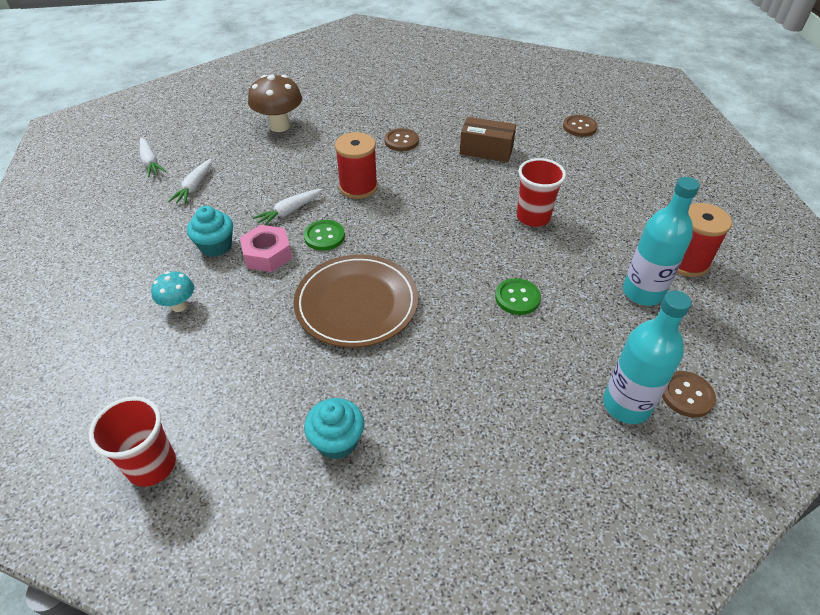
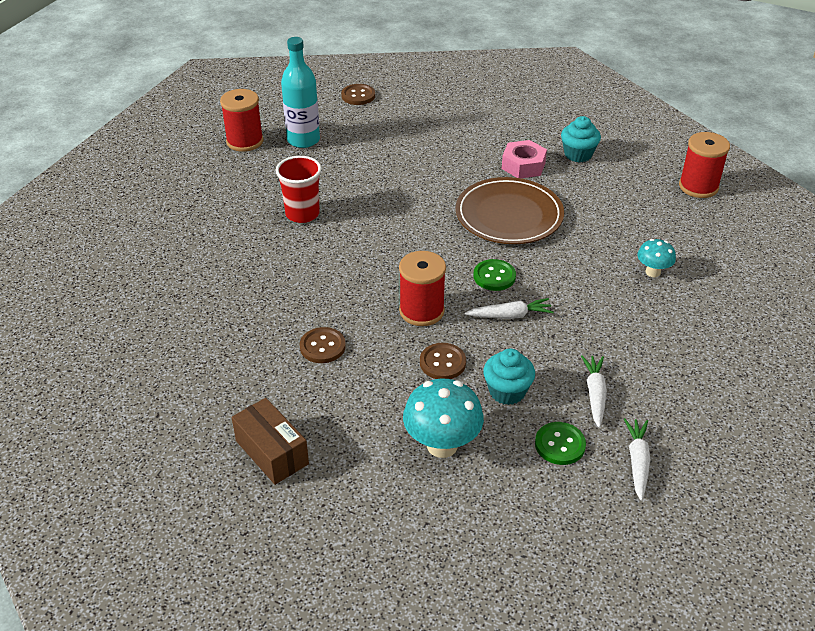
camera: 145 degrees left, 5 degrees down
red cup [89,396,176,487] -> red spool [679,132,730,198]
white carrot [168,159,212,205] -> white carrot turned 45 degrees counterclockwise [581,355,607,428]
turquoise cupcake [187,206,233,257] -> turquoise cupcake moved to [483,349,535,405]
pink nut [240,225,292,272] -> pink nut moved to [502,140,547,178]
brown mushroom [248,75,302,132] -> turquoise mushroom [403,379,484,458]
brown box [460,117,516,162] -> brown box moved to [232,398,309,485]
green button [495,278,541,315] -> green button moved to [535,422,586,465]
brown button [563,115,598,137] -> brown button moved to [420,343,466,379]
turquoise bottle [603,291,691,424] -> none

